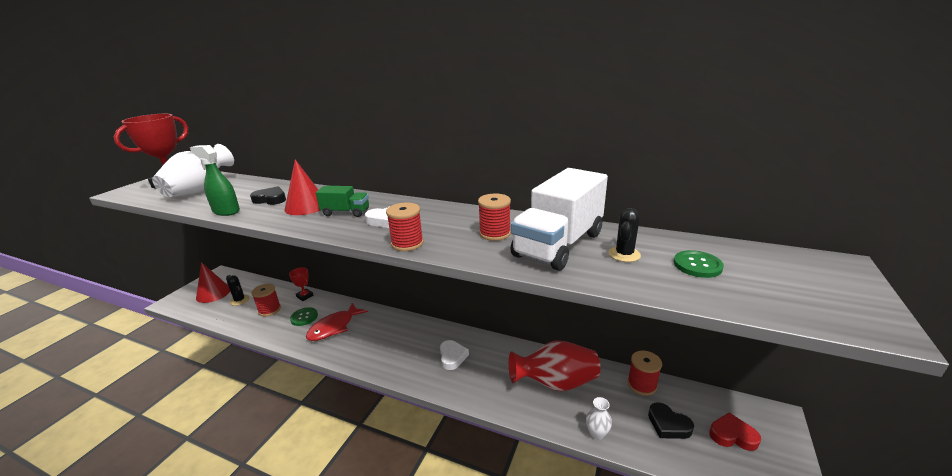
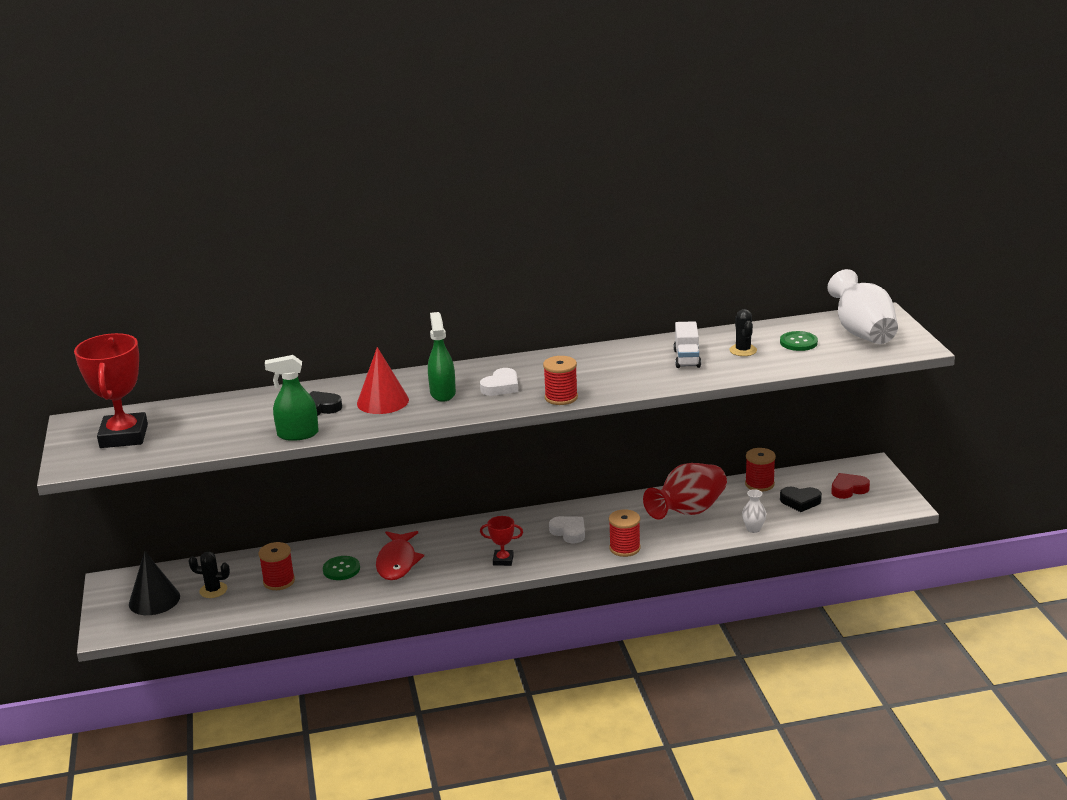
camera: 35 degrees left, 0 degrees up
white vase [152,144,234,198] -> white vase moved to [827,269,898,344]
red cone [196,262,230,303] -> black cone [129,551,180,615]
red trophy [289,267,314,301] -> red trophy moved to [480,516,523,566]
green truck [316,186,369,217] -> green spray bottle [428,312,456,402]
red spool [478,193,511,241] -> red spool moved to [609,509,641,557]
white truck [511,168,608,271] -> white truck [674,321,701,368], size x0.50

